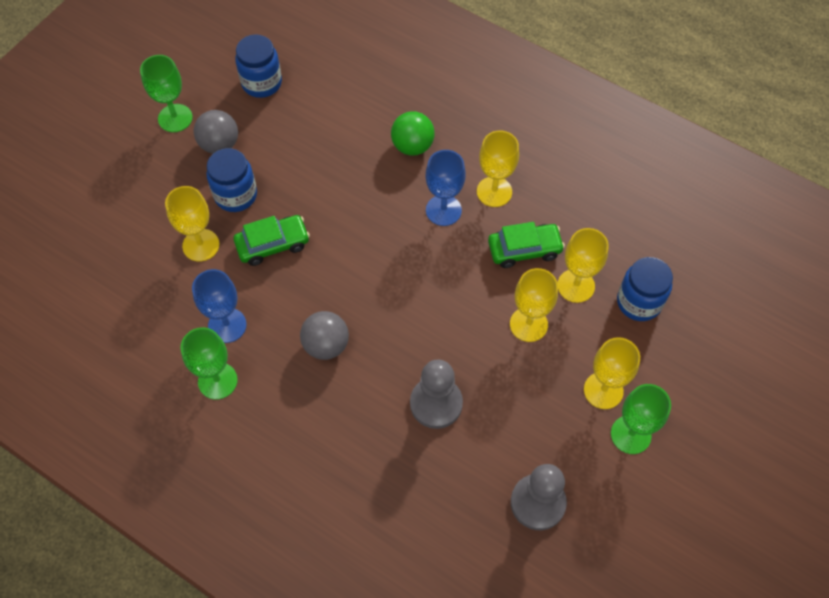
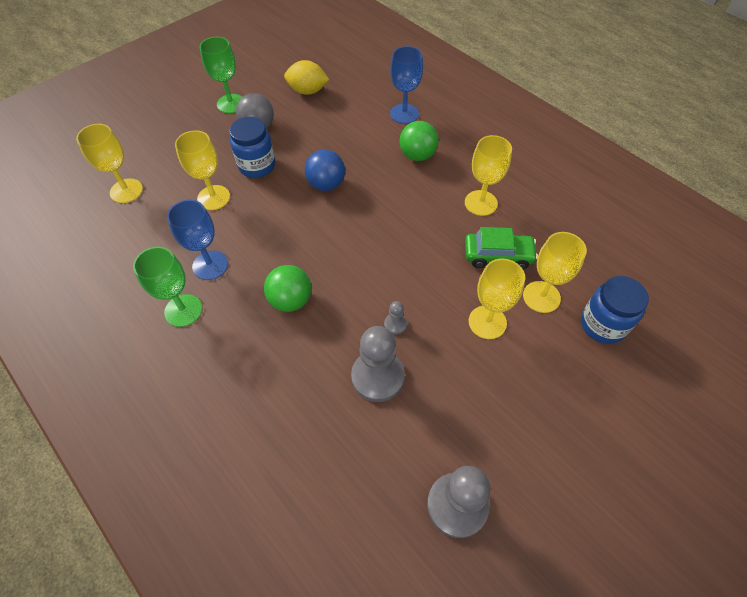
camera: 15 degrees right, 5 degrees down
green car [233,215,310,266] -> none
blue jar [235,34,282,98] -> yellow lemon [284,60,330,95]
grey ball [300,311,349,360] -> green ball [264,265,311,312]
blue goblet [426,150,466,226] -> blue goblet moved to [390,46,423,124]
yellow goblet [584,337,640,409] -> yellow goblet moved to [76,124,143,203]
green goblet [611,384,671,454] -> none
none -> blue ball [305,150,345,191]
none -> grey pawn [384,301,407,335]

